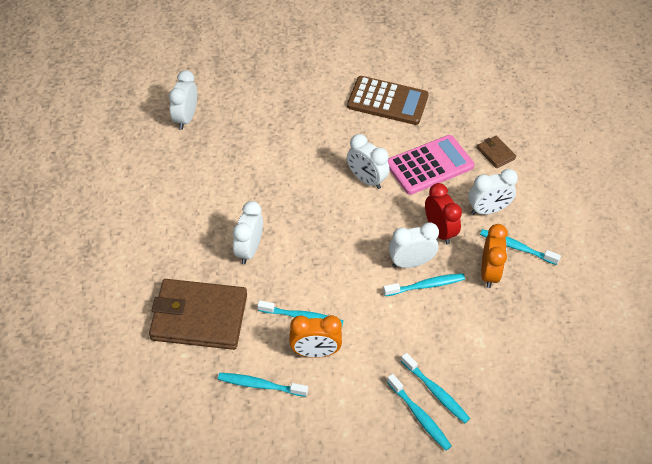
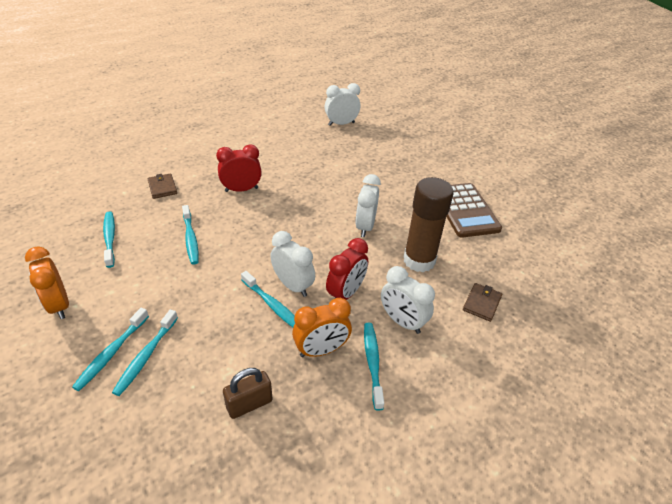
camera: 60 degrees right, 10 degrees down
brown wallet [149,279,247,350] -> brown wallet [148,173,177,199], size x0.43
white clock [233,201,263,264] -> red clock [216,144,262,192]
orange clock [290,315,342,358] -> orange clock moved to [25,246,69,319]
pink calculator [388,135,475,195] -> brown glue stick [404,177,454,272]
none -> brown padlock [223,368,273,419]

